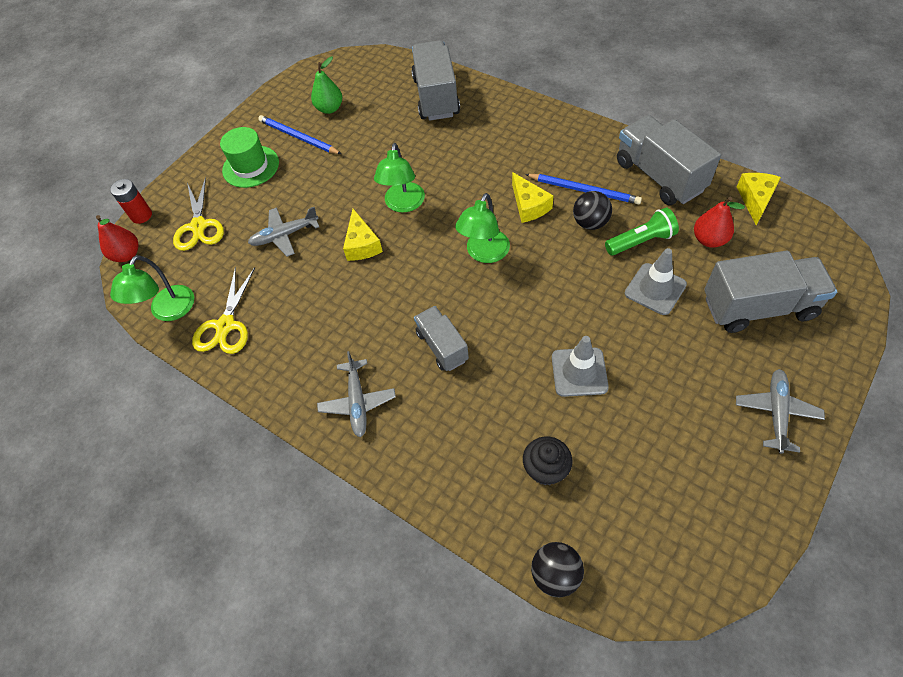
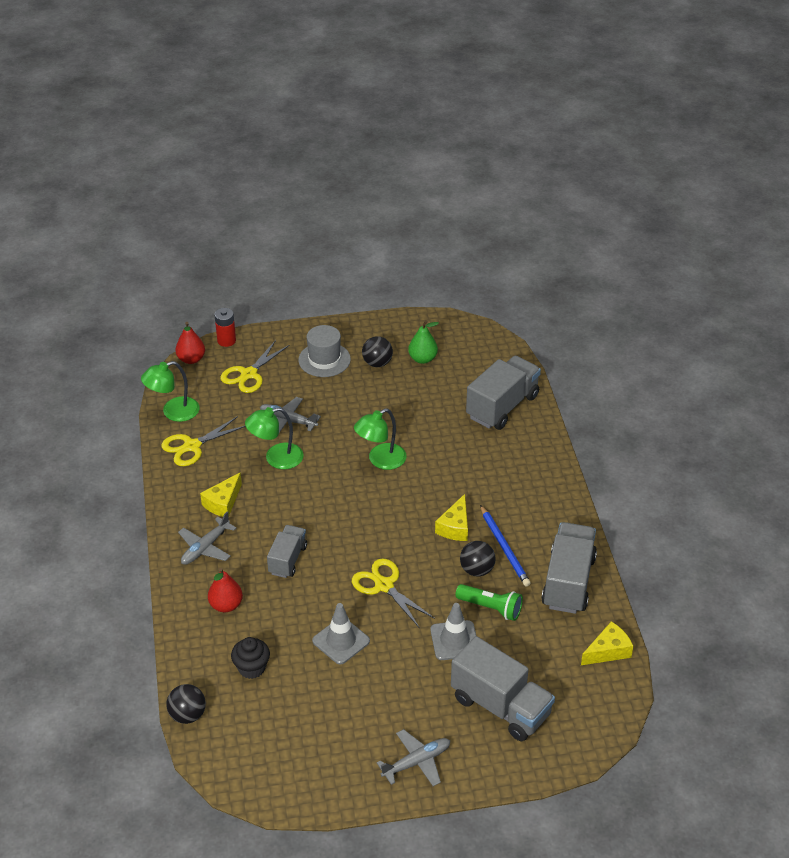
camera: 40 degrees right, 15 degrees down
green hat [220,127,279,188] -> grey hat [298,325,351,377]
blue pencil [258,115,341,154] -> black ball [362,336,393,367]
yellow cheese [343,209,383,261] -> yellow cheese moved to [200,472,242,518]
green lamp [455,193,510,263] -> green lamp moved to [245,407,304,469]
red pear [694,197,745,248] -> red pear moved to [208,568,243,612]
none -> yellow scissors [352,558,435,627]

